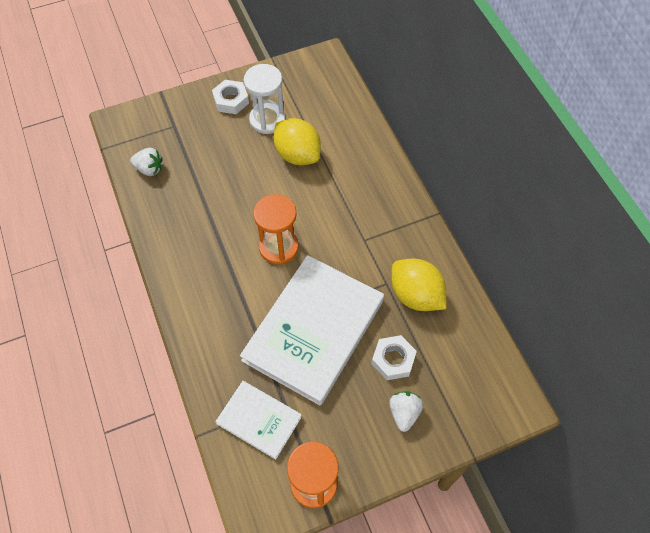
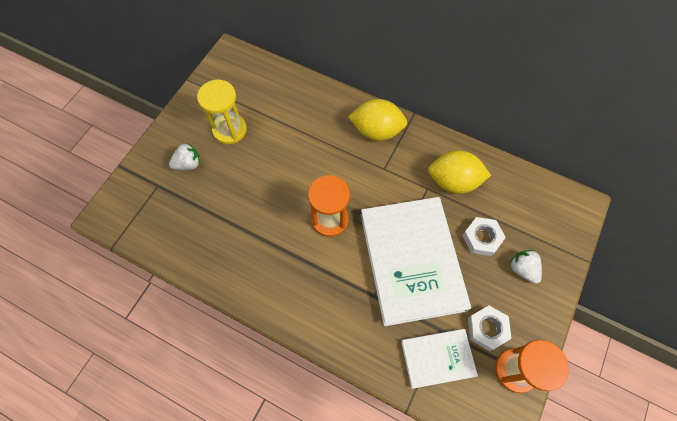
camera: 40 degrees left, 5 degrees up
white strawberry [130,148,163,176] -> white strawberry moved to [169,143,200,170]
white nut [212,80,249,114] -> white nut moved to [468,306,511,351]
white hourglass [244,64,285,134] -> yellow hourglass [197,80,247,144]
yellow lemon [273,118,321,165] -> yellow lemon moved to [348,99,407,141]

